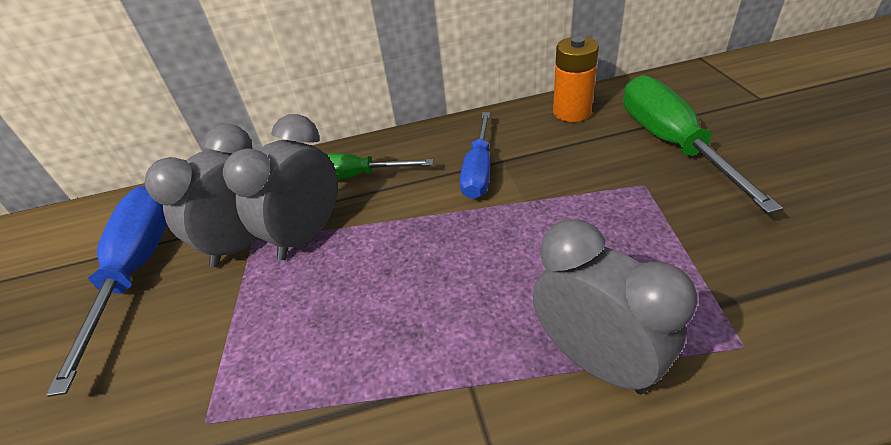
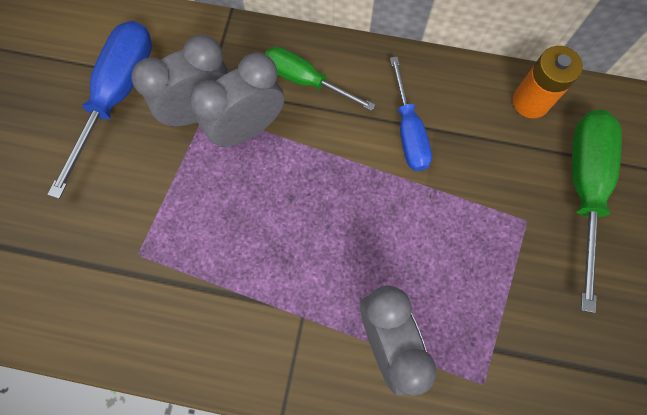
camera: 20 degrees right, 30 degrees up
blue screwdriver [460,112,490,199] -> blue screwdriver turned 45 degrees counterclockwise [390,57,432,171]

